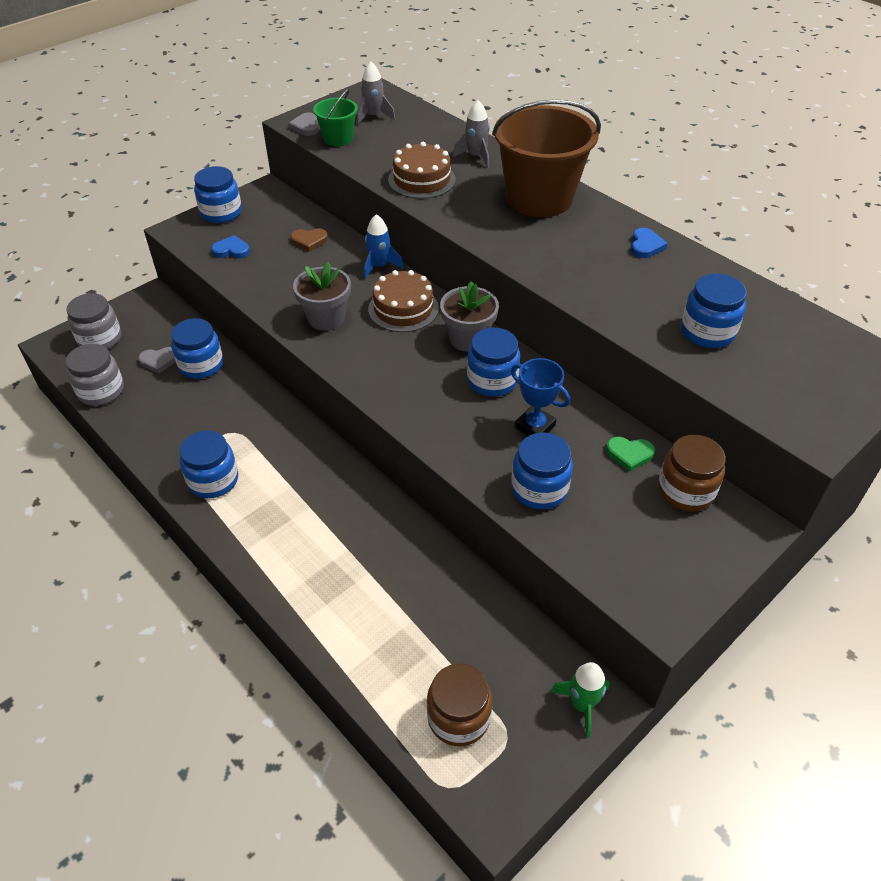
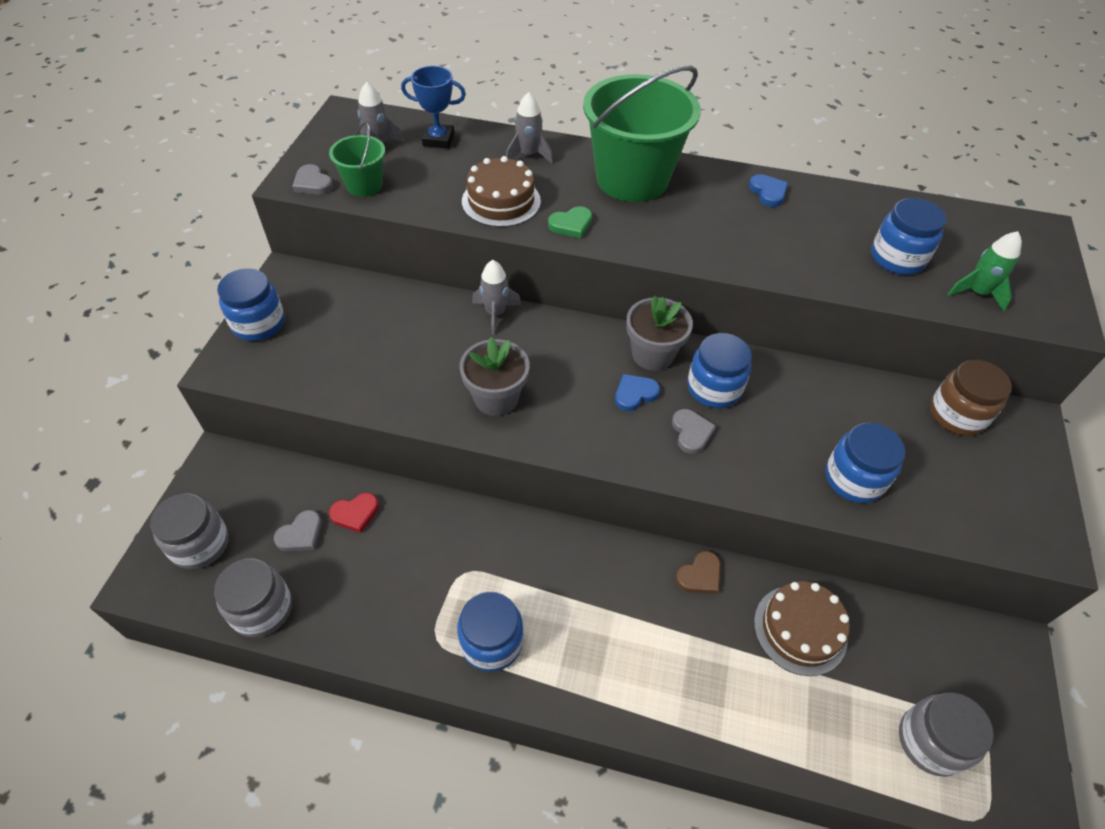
camera: 35 degrees left, 5 degrees up
blue jar [171,318,223,379] -> red heart [329,493,379,533]
blue heart [211,235,250,258] -> blue heart moved to [615,374,660,411]
brown heart [290,228,328,252] -> brown heart moved to [676,551,721,594]
blue rocket [364,214,404,279] -> grey rocket [472,260,521,335]
brown cake [368,270,439,332] -> brown cake moved to [754,581,850,676]
brown jar [427,664,492,746] -> grey jar [899,692,994,777]
brown bucket [492,99,601,217] -> green bucket [583,66,701,202]
blue trophy [511,358,570,436] -> blue trophy moved to [401,66,466,149]
green rocket [551,662,610,738] -> green rocket moved to [947,231,1022,312]
green heart [606,437,655,472] -> green heart moved to [548,206,592,238]
none -> grey heart [672,409,716,454]

